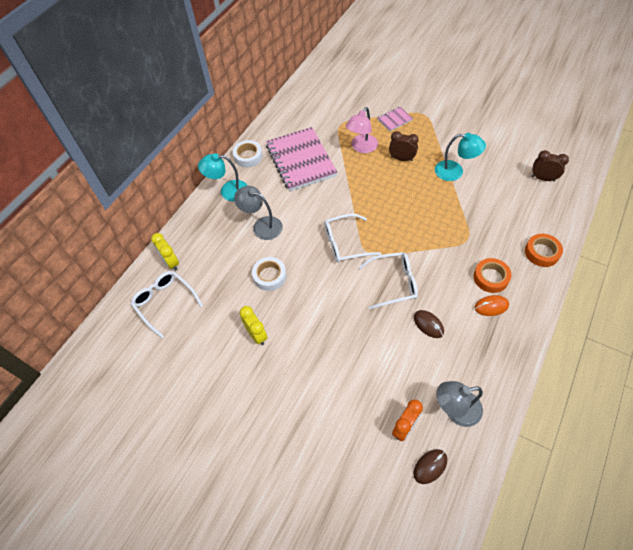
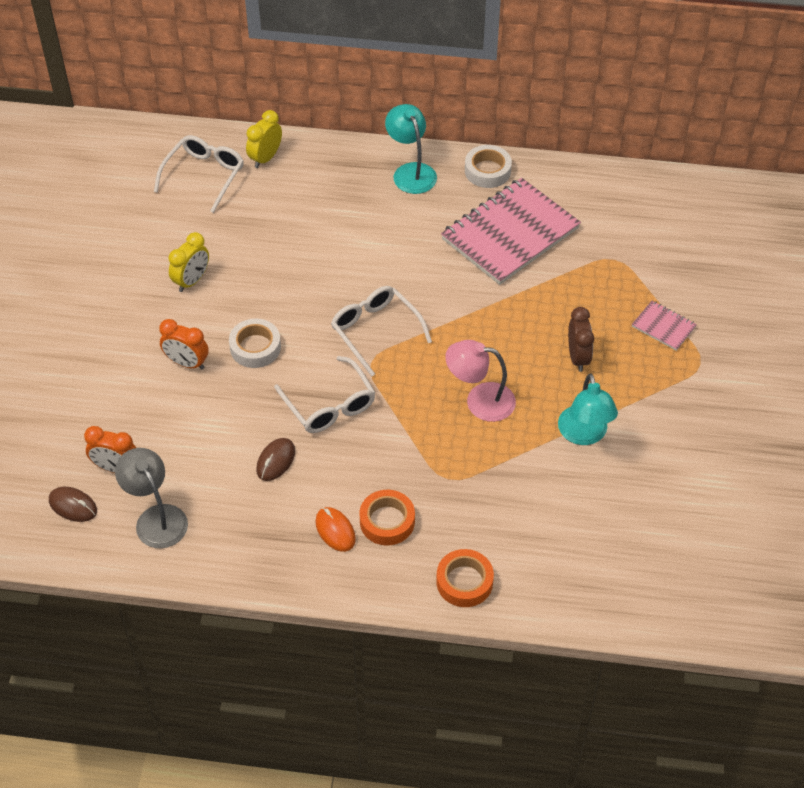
camera: 65 degrees right, 5 degrees down
grey lamp [234,186,283,240] -> none
white tape [252,257,287,291] -> white tape moved to [229,319,281,368]
pink lamp [346,107,378,153] -> pink lamp moved to [445,340,516,422]
brown clock [532,150,569,181] -> none
none -> orange clock [159,319,209,369]

